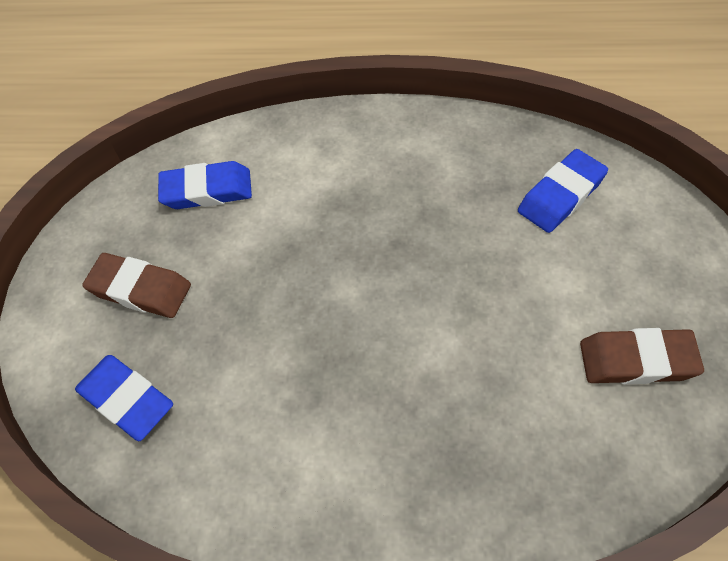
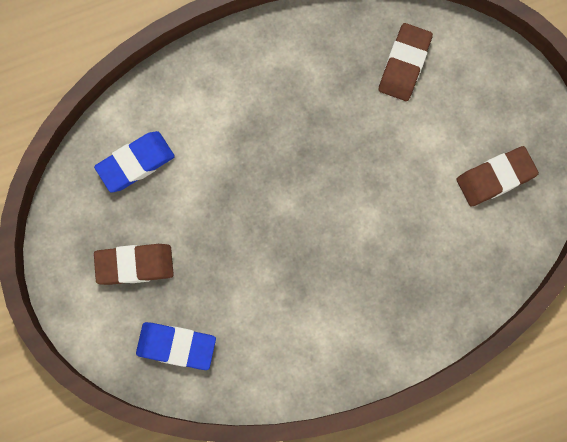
camera: 30 degrees left, 20 degrees up
blue eraser [518,149,608,233] -> brown eraser [379,23,433,101]

